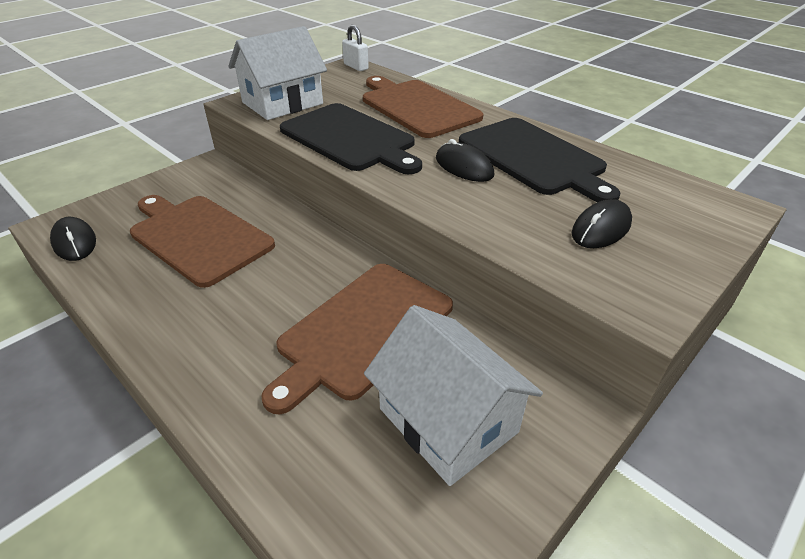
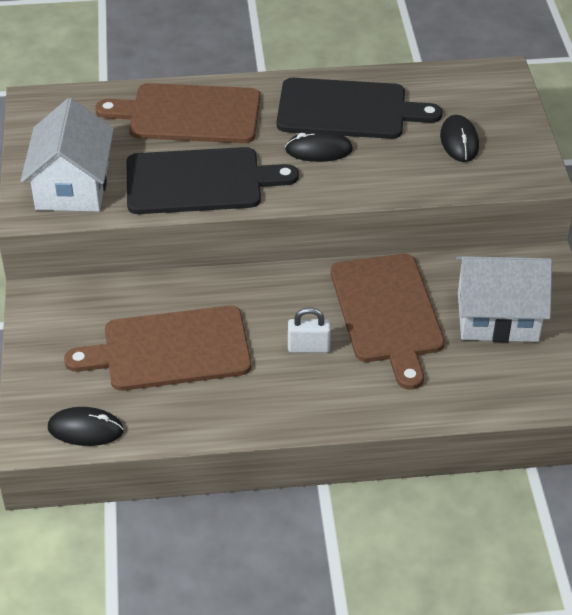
camera: 50 degrees left, 5 degrees up
white padlock [342,25,369,71] -> white padlock moved to [288,307,331,353]

